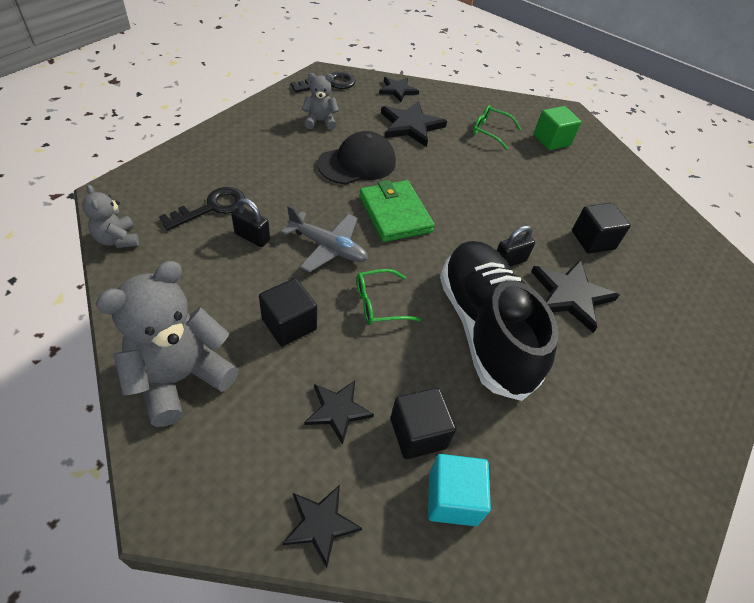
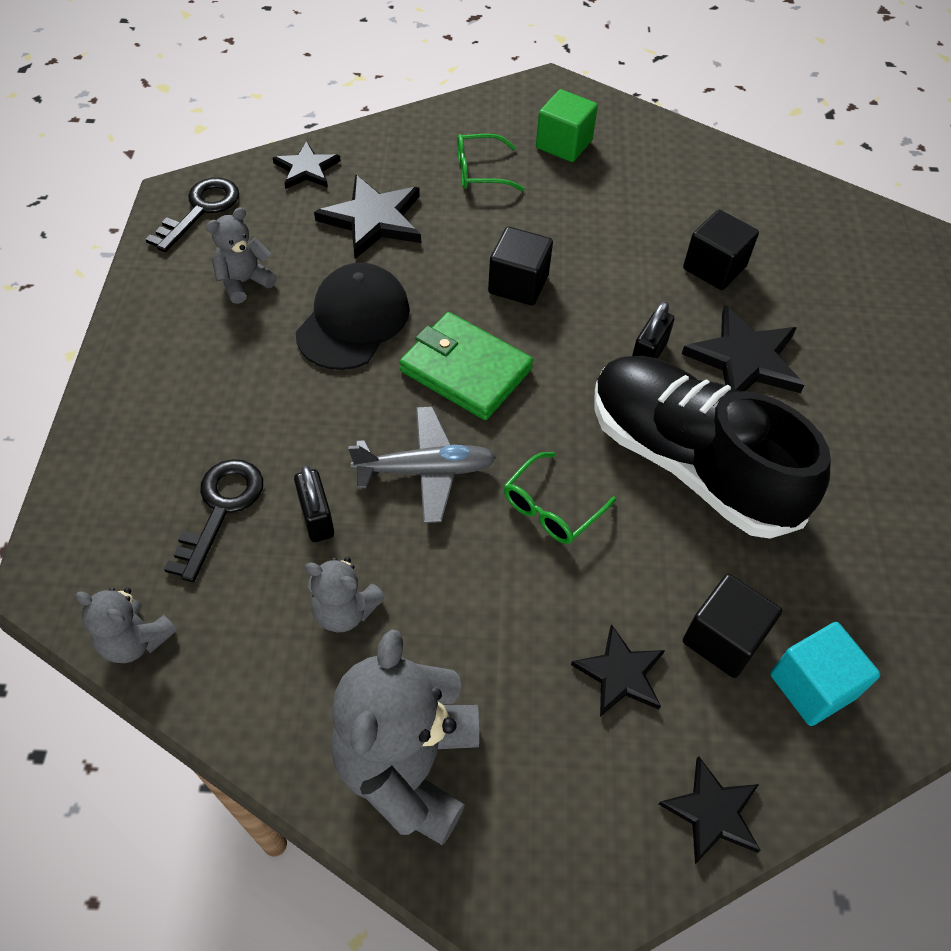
camera: 30 degrees left, 5 degrees up
black padlock [231,198,270,247] -> black padlock turned 75 degrees clockwise [294,466,334,542]
black cube [259,278,317,346] -> black cube moved to [488,227,553,306]
none -> grey teddy bear [305,557,385,632]

